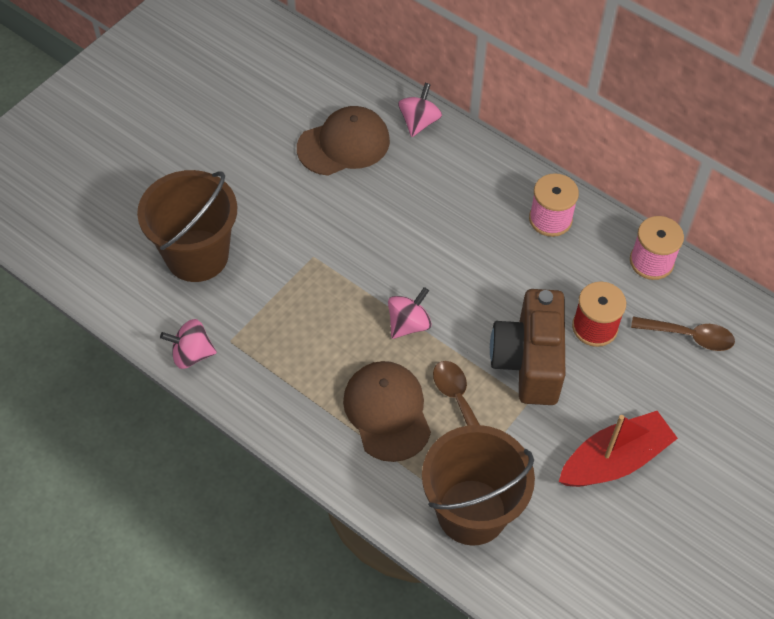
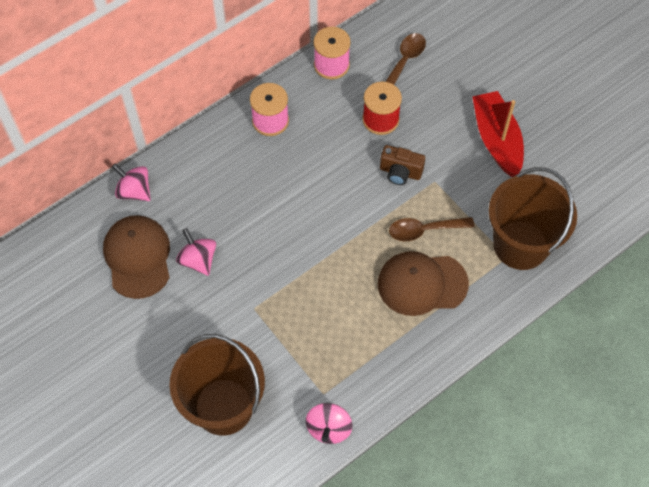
camera: 75 degrees left, 5 degrees up
pink spinning top [388,287,432,339] -> pink spinning top moved to [176,228,216,276]
brown camera [490,289,565,405] -> brown camera [380,145,425,185], size x0.52

